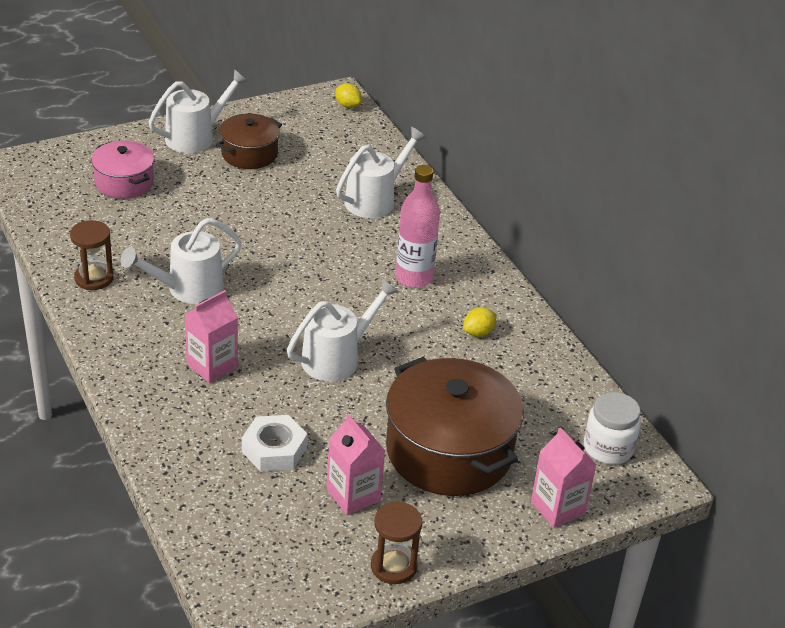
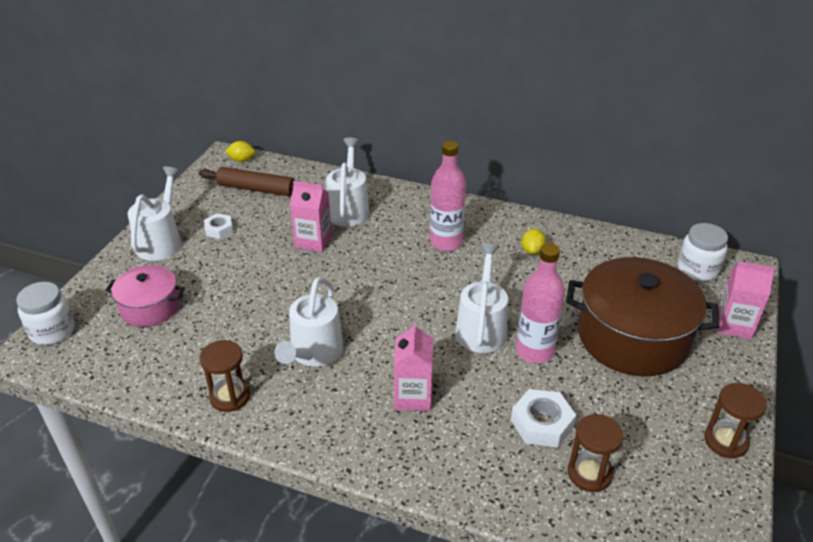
camera: 40 degrees left, 0 degrees up
brown pot [217,114,282,169] -> white nut [204,214,233,239]
pink carton [327,414,385,515] -> pink carton moved to [290,181,332,252]
none -> white jar [16,282,74,345]
none -> brown rolling pin [199,167,295,197]
none -> pink bottle [516,243,565,364]
none -> brown hourglass [568,414,624,492]

